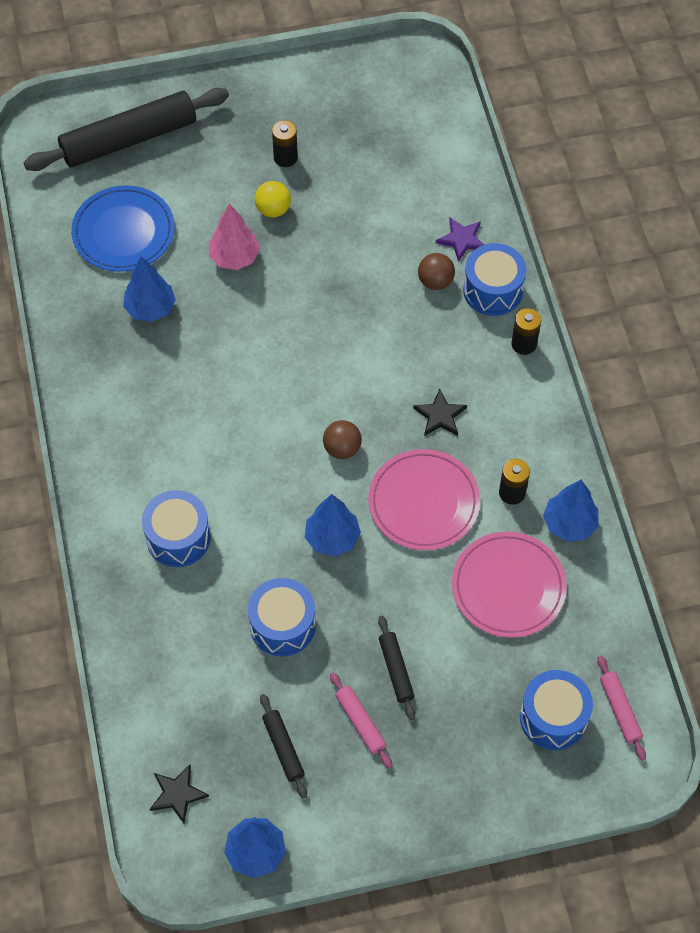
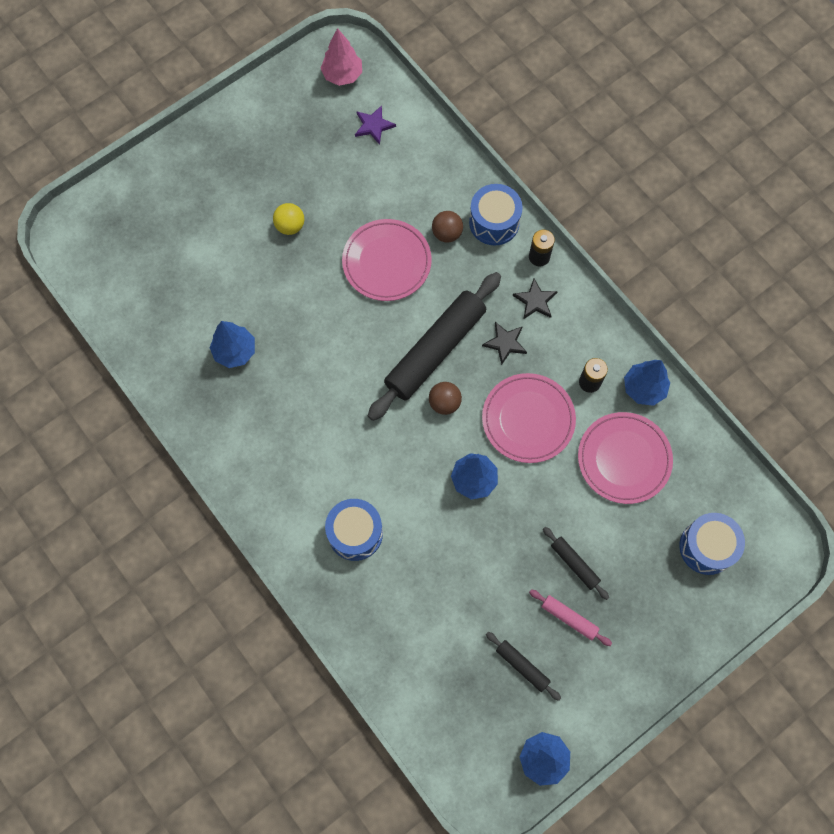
camera: 25 degrees left, 10 degrees up
black rolling pin [23,88,229,171] -> black rolling pin moved to [368,272,501,421]
blue plate [71,185,175,272] -> none
black star [150,765,209,824] -> black star moved to [513,279,558,319]
pink tree [209,204,260,270] -> pink tree moved to [321,28,362,86]
blue drum [248,578,316,657] -> none
black battery [272,120,298,167] -> none
purple star [436,217,484,262] -> purple star moved to [355,105,396,145]
pink rolling pin [597,656,646,761] -> none
none -> pink plate [342,219,432,301]

